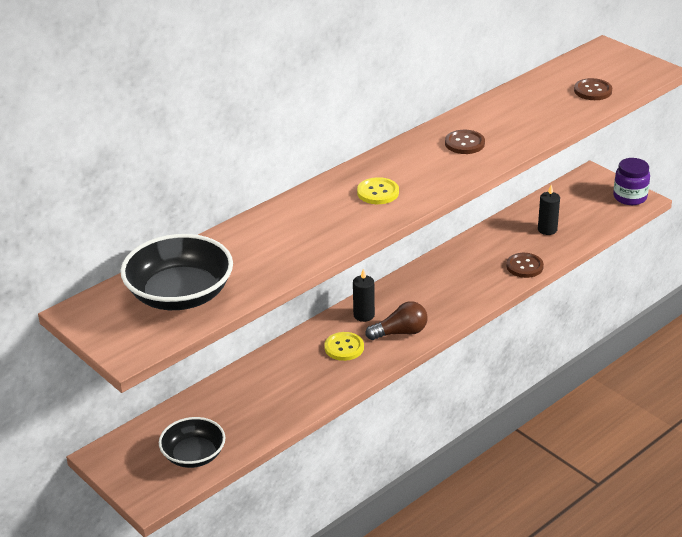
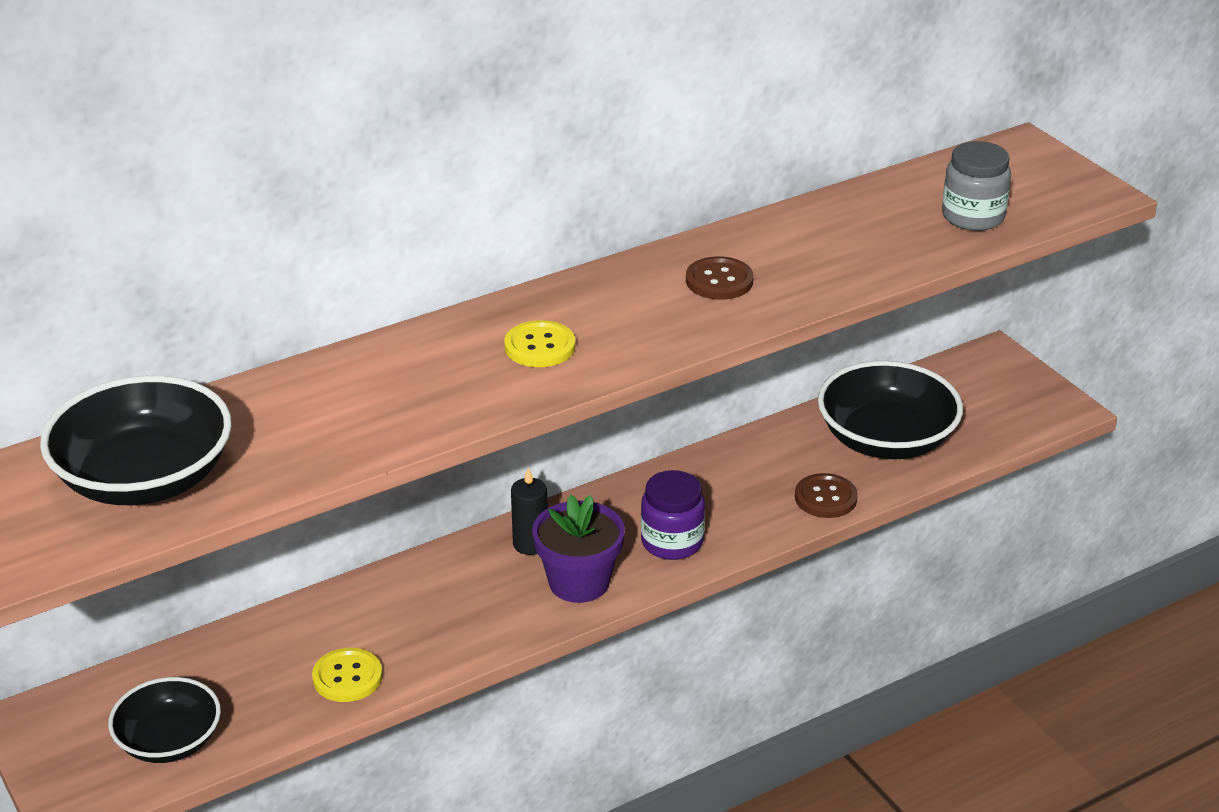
camera: 10 degrees right, 0 degrees up
yellow button [324,332,364,361] -> yellow button moved to [312,648,382,702]
brown light bulb [365,301,428,340] -> purple flower pot [532,495,625,603]
black candle [538,185,560,235] -> black bowl [818,361,963,459]
brown button [574,78,612,100] -> grey jar [942,141,1011,231]
purple jar [613,158,650,205] -> purple jar moved to [641,470,705,560]

